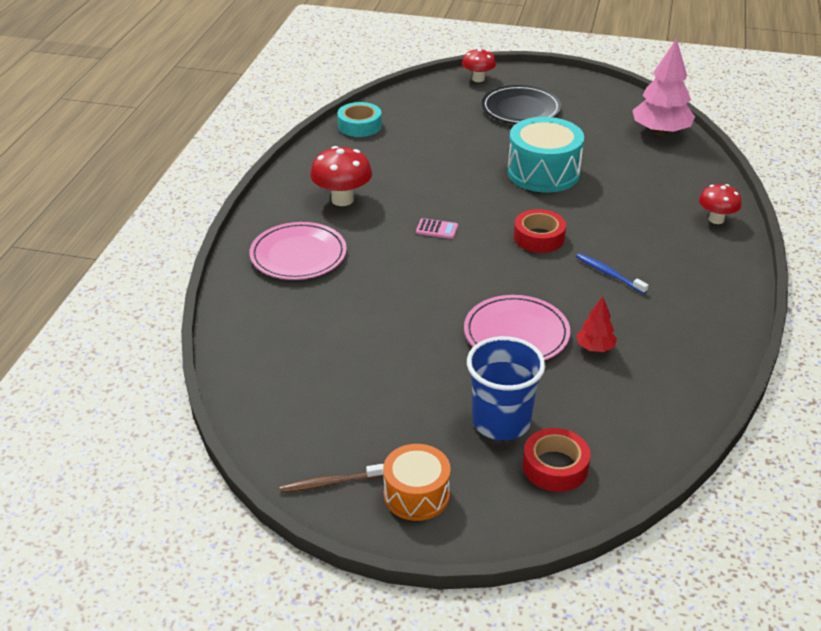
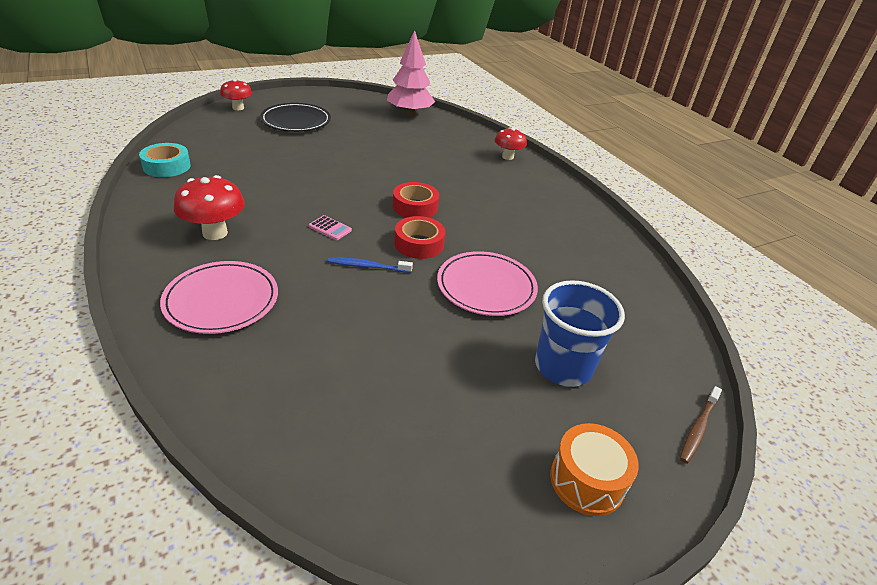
camera: 45 degrees left, 0 degrees up
brown toothbrush [280,464,384,493] -> brown toothbrush moved to [680,386,722,464]
pink calculator [416,218,458,239] -> pink calculator turned 60 degrees clockwise [309,215,352,240]
turquoise drum [507,117,584,193] -> none
red tape [523,428,591,492] -> red tape moved to [394,216,445,259]
blue toothbrush [576,253,648,294] -> blue toothbrush moved to [328,257,413,273]
red tree [576,296,617,352] -> none

